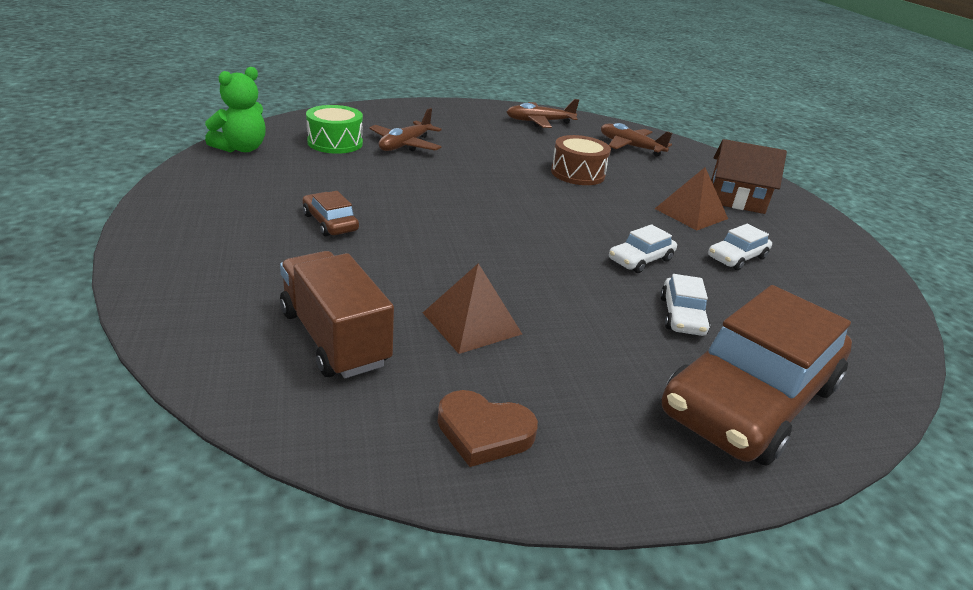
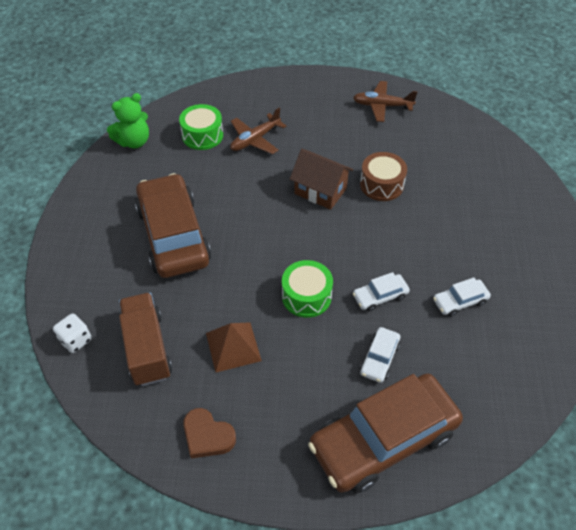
camera: 20 degrees right, 20 degrees up
brown car [302,191,359,236] -> brown car [135,173,211,278], size x2.35
brown plane [601,123,673,157] -> none
brown pyramid [655,167,728,230] -> none
brown house [711,139,787,214] -> brown house moved to [290,148,353,210]
none -> white dice [53,314,92,353]
none -> green drum [282,260,333,318]

